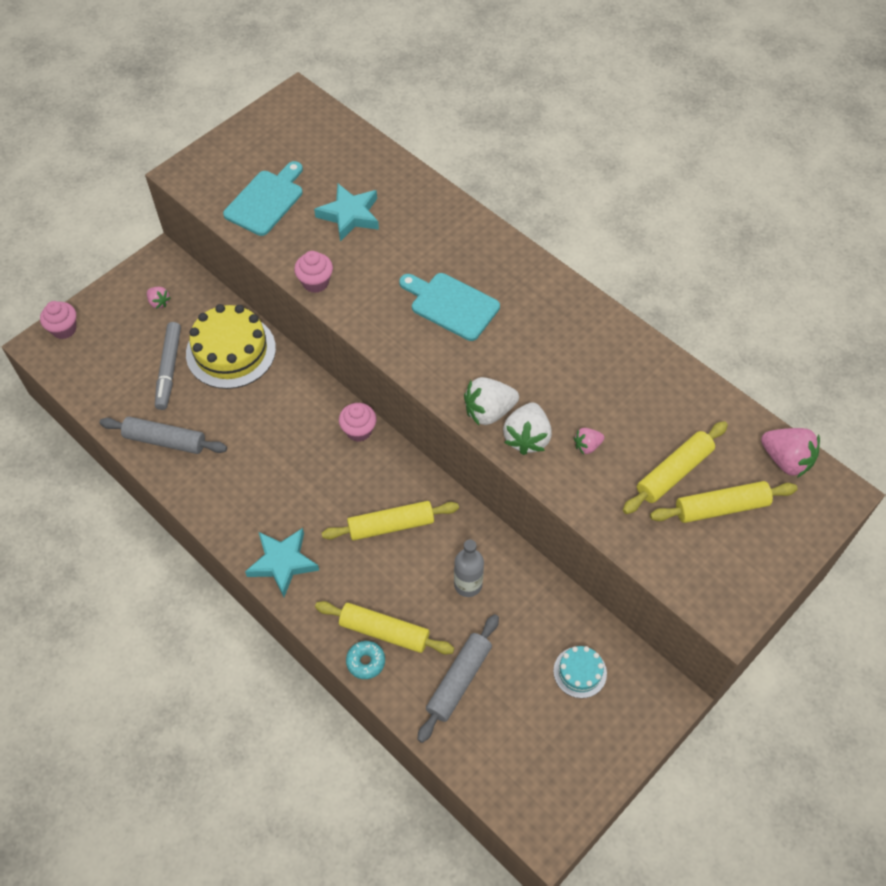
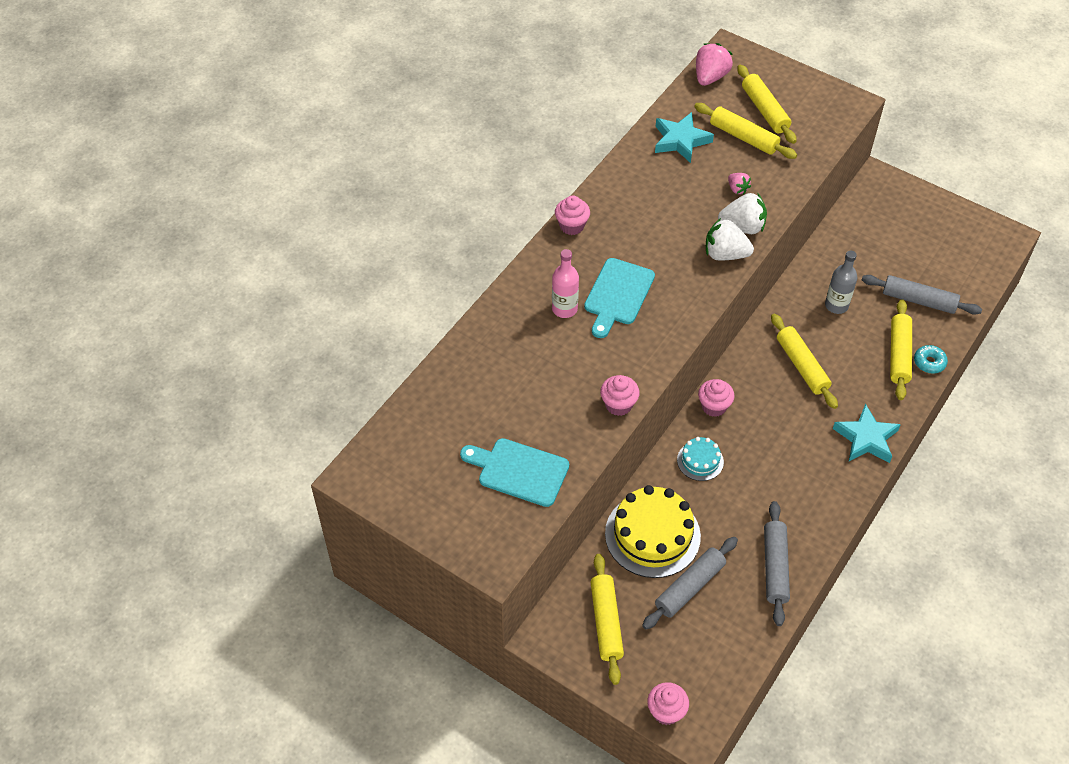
camera: 100 degrees left, 5 degrees down
pink strawberry [147,287,170,309] -> yellow rolling pin [590,554,624,685]
grey marker [155,322,181,410] -> grey rolling pin [642,537,738,629]
turquoise star [314,184,379,241] -> turquoise star moved to [655,112,714,163]
white strawberry [464,377,519,425] -> white strawberry turned 135 degrees clockwise [706,218,754,261]
turquoise cake [553,646,607,698] -> turquoise cake moved to [677,437,724,481]
none -> pink bottle [552,249,579,318]
none -> pink cupcake [555,195,590,235]

